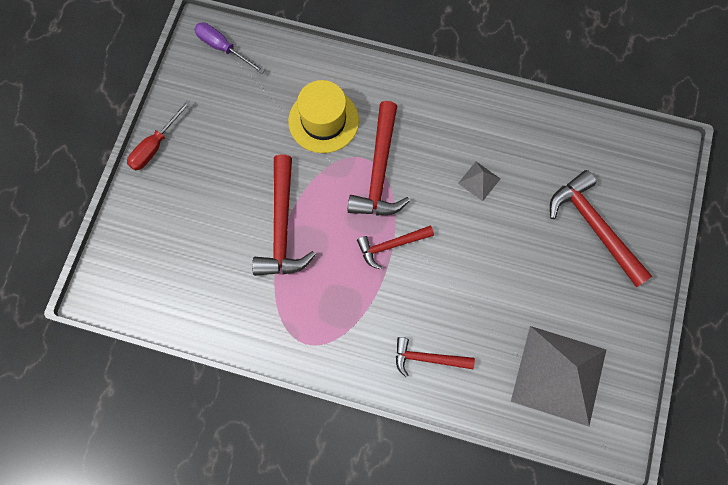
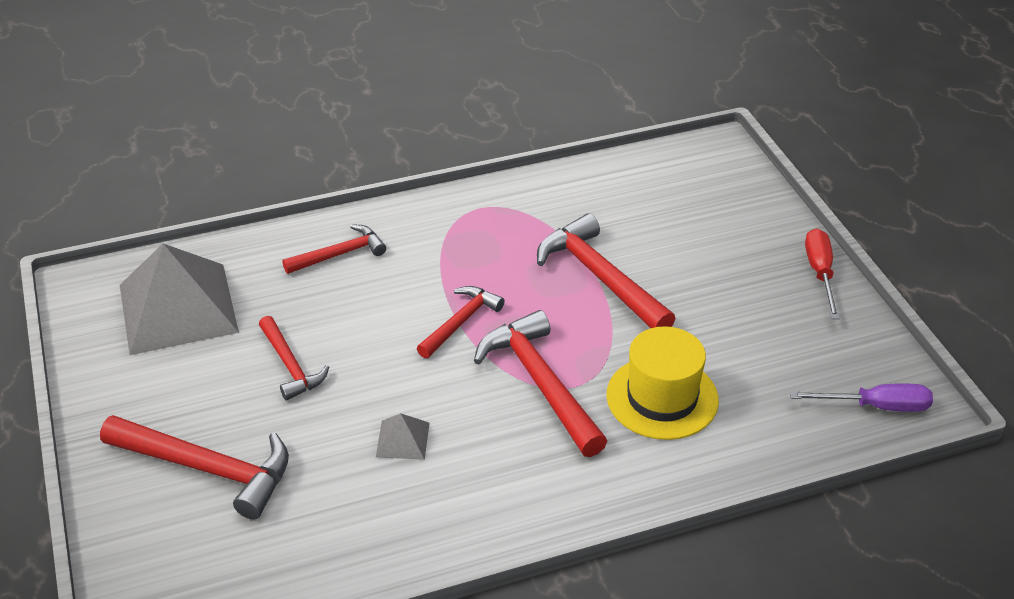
camera: 145 degrees right, 30 degrees down
none -> red hammer [259,316,329,400]

